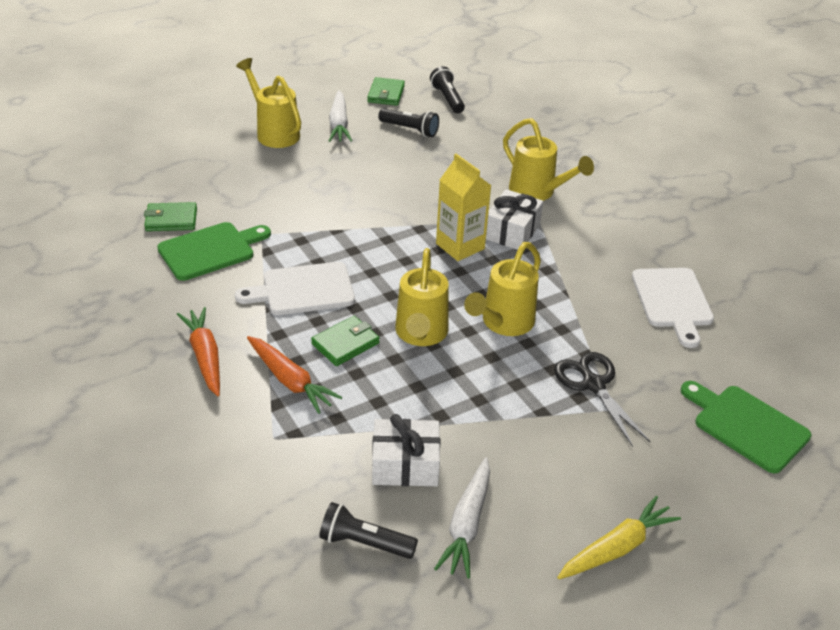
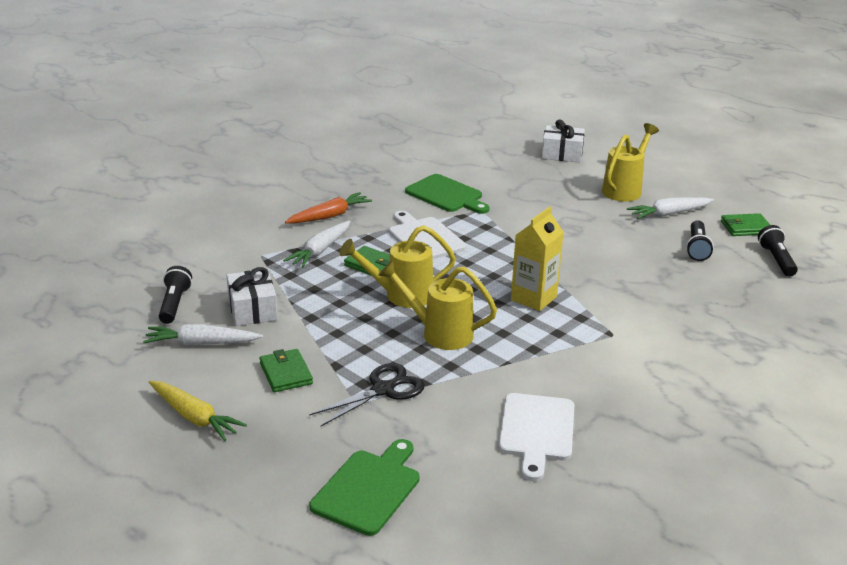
camera: 75 degrees right, 10 degrees down
green wallet [144,202,197,231] -> green wallet moved to [259,349,313,392]
orange carrot [247,336,342,414] -> white carrot [283,220,351,268]
black flashlight [430,66,465,113] -> black flashlight turned 60 degrees counterclockwise [758,225,798,277]
white gift [486,189,543,250] -> white gift moved to [542,120,585,163]
yellow watering can [503,118,594,201] -> none
white cutting board [632,268,714,348] -> white cutting board turned 60 degrees counterclockwise [498,393,574,481]

